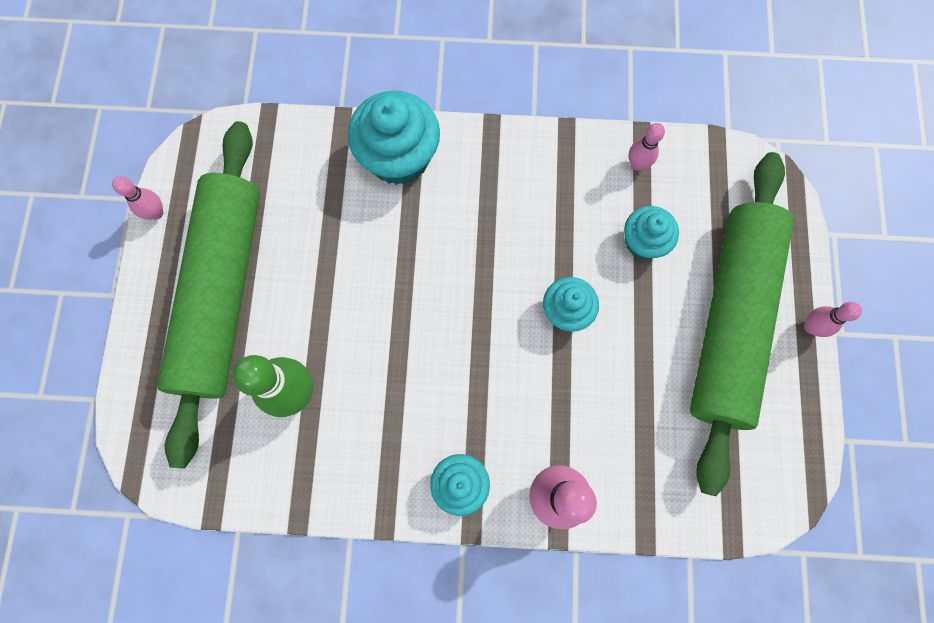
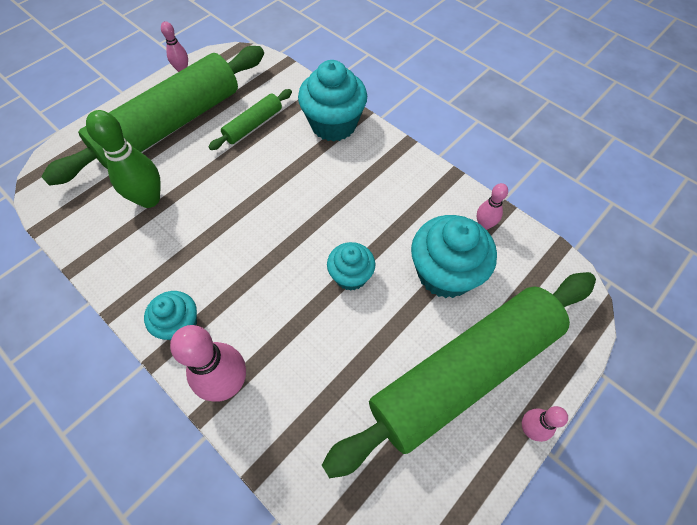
camera: 40 degrees right, 15 degrees down
turquoise cupcake [624,206,679,259] -> turquoise cupcake [411,215,497,298], size x1.70
none -> green rolling pin [209,89,292,150]

